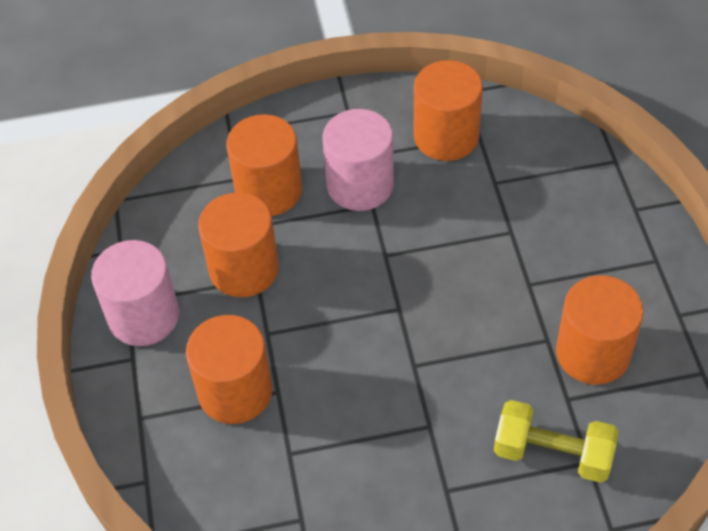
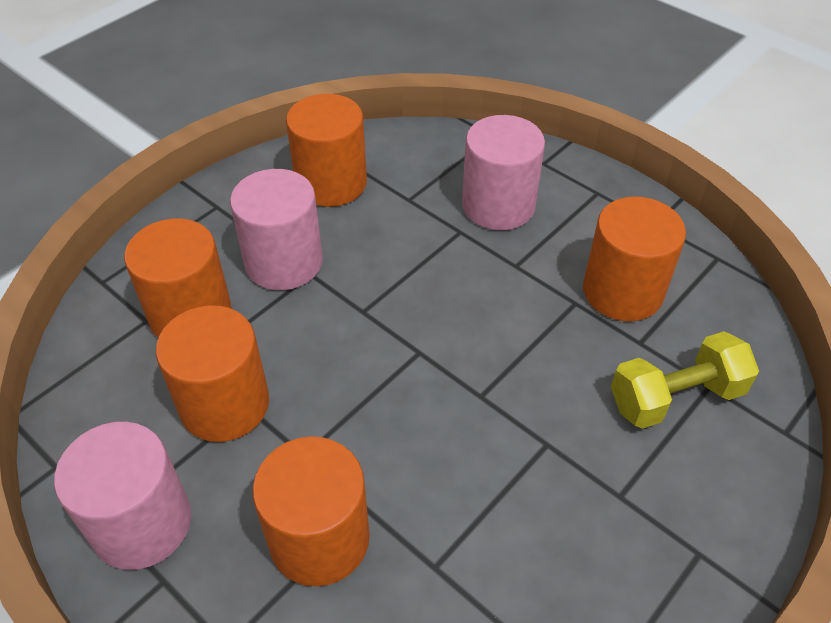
camera: 40 degrees left, 5 degrees down
none -> pink cylinder [462,115,545,230]

